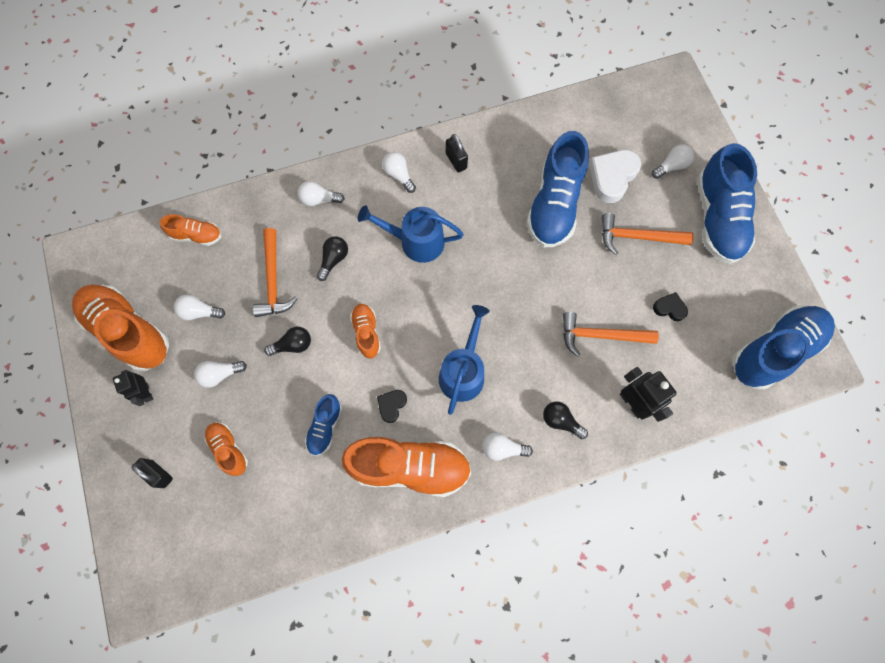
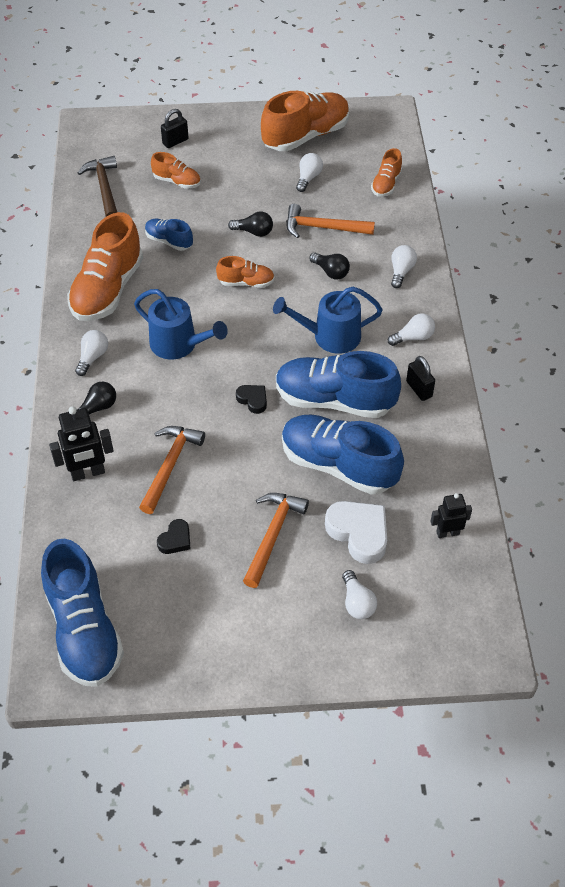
camera: 105 degrees right, 20 degrees down
black robot [113,370,153,406] -> black robot moved to [430,493,472,538]
white light bulb [194,361,247,388] -> none
orange shoe [204,422,248,476] -> orange shoe turned 45 degrees clockwise [151,152,201,189]
black light bulb [264,327,311,356] -> black light bulb turned 75 degrees counterclockwise [228,211,273,237]
blue watering can [358,205,464,263] -> blue watering can turned 120 degrees counterclockwise [273,287,383,354]
black heart [377,390,407,423] -> black heart moved to [236,385,267,414]
black padlock [446,134,468,173] -> black padlock turned 75 degrees clockwise [406,356,435,401]
blue shoe [697,143,757,264] -> blue shoe moved to [276,351,401,418]
none -> brown hammer [78,156,117,216]

